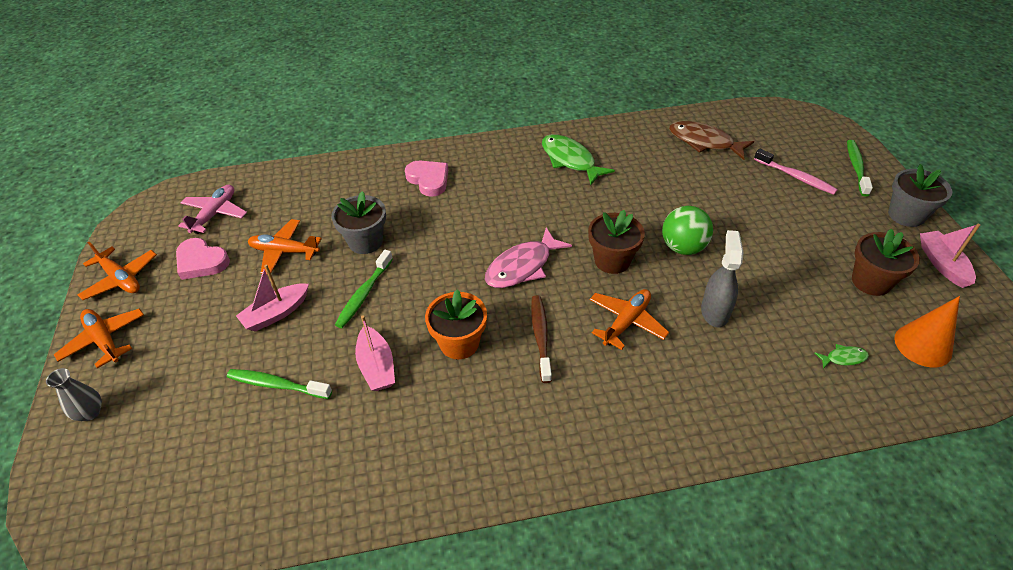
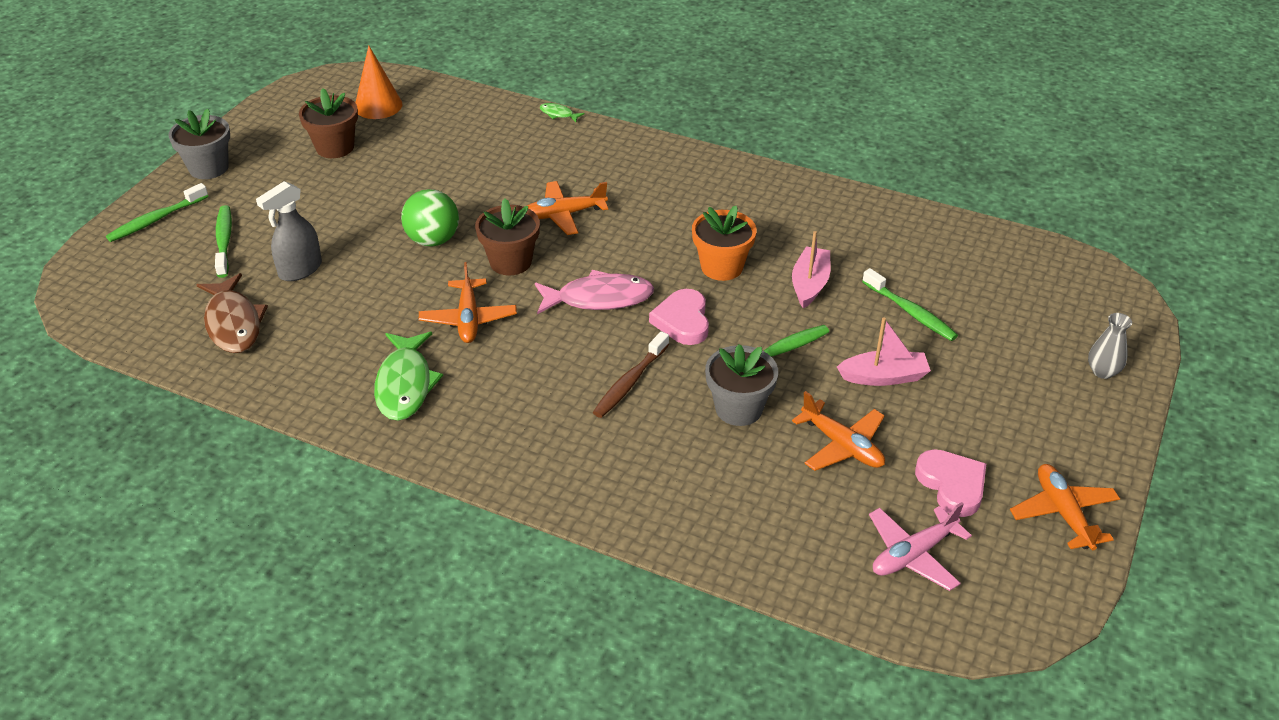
camera: 145 degrees left, 5 degrees down
orange plane [54,308,144,368] -> orange plane moved to [419,262,517,343]
pink heart [405,161,448,197] -> pink heart moved to [649,289,709,345]
brown toothbrush [531,295,552,383] -> brown toothbrush moved to [593,331,669,418]
grey spray bottle [701,230,743,327] -> grey spray bottle moved to [256,181,322,281]
pink toothbrush [754,149,838,195] -> green toothbrush [215,205,232,278]
green fish [815,344,869,369] -> green fish moved to [540,103,585,122]
pink boat [920,224,980,288] -> none

